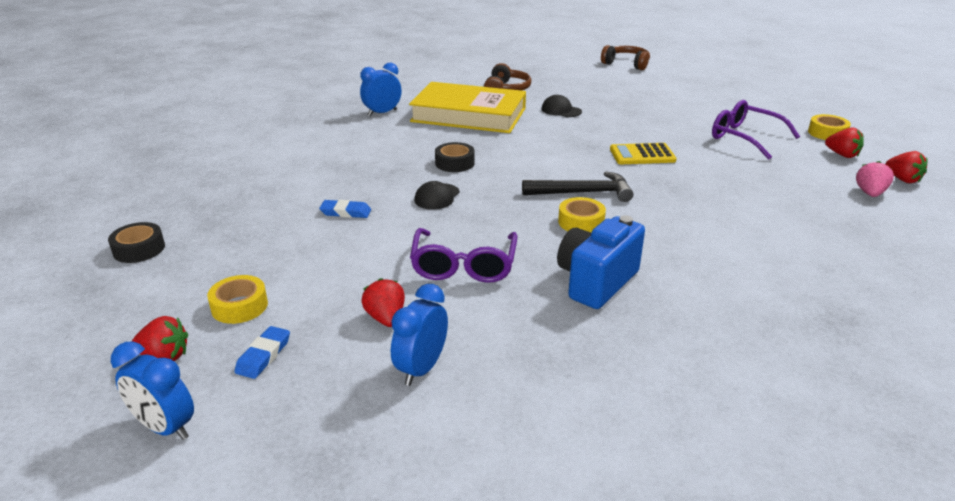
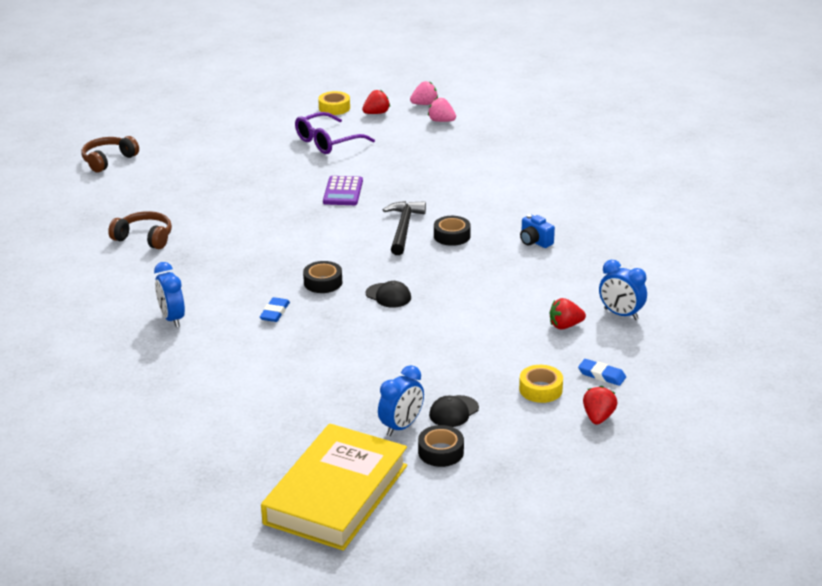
camera: 80 degrees left, 0 degrees up
blue clock [111,342,194,440] -> blue clock moved to [378,365,424,436]
blue eraser [319,200,371,218] -> blue eraser moved to [260,297,290,322]
yellow book [409,82,526,133] -> yellow book moved to [261,423,407,551]
purple glasses [410,228,517,283] -> none
black cap [541,94,582,117] -> black cap moved to [429,395,479,427]
blue camera [557,215,645,309] -> blue camera [520,214,555,248], size x0.55
yellow tape [558,197,606,232] -> black tape [434,216,471,246]
yellow calculator [610,143,677,164] -> purple calculator [323,176,363,205]
red strawberry [885,151,928,183] -> pink strawberry [410,81,438,105]

